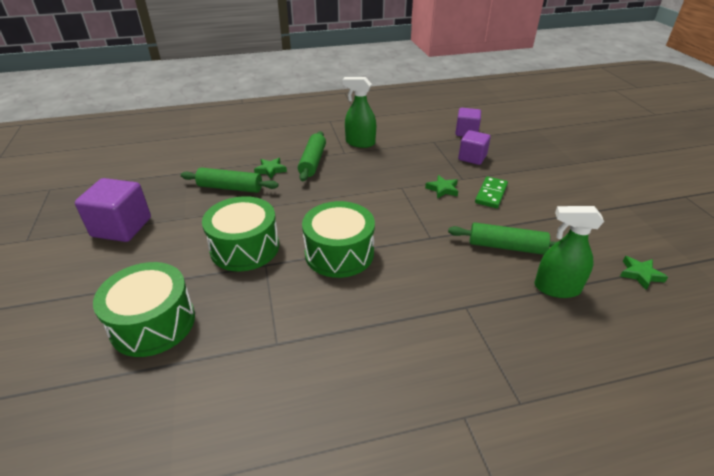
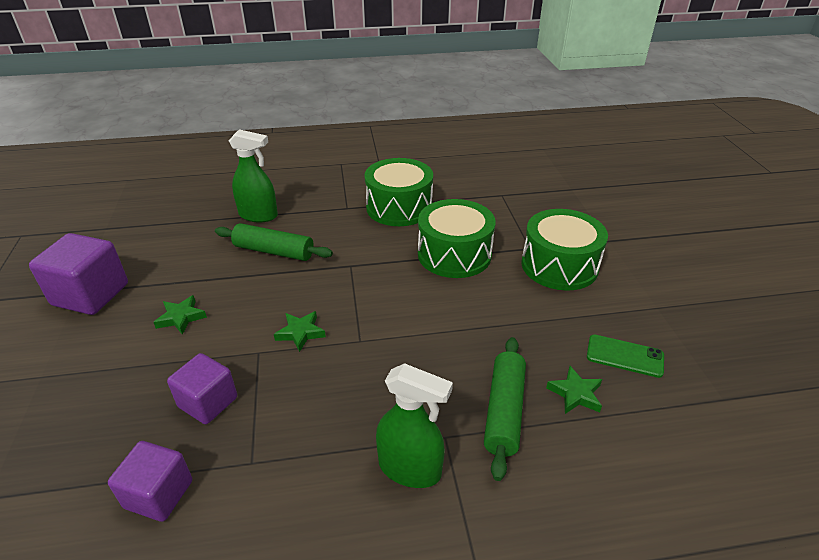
camera: 175 degrees left, 0 degrees up
purple cube [75,178,151,242] -> purple cube moved to [29,233,128,315]
green drum [93,262,195,357] -> green drum moved to [365,158,433,226]
green rolling pin [181,168,278,193] -> green phone [587,335,664,378]
green domino [475,176,508,208] -> none
green star [620,256,668,290] -> green star moved to [153,295,207,335]

